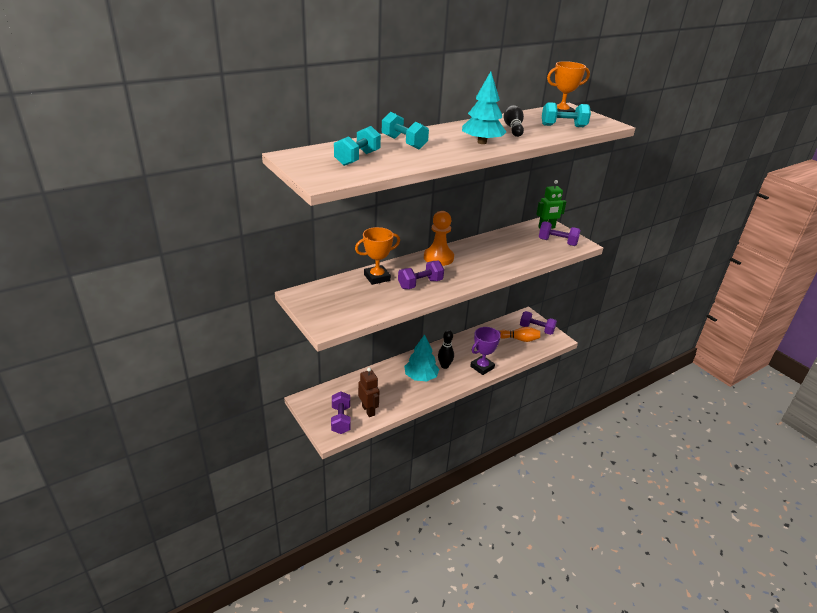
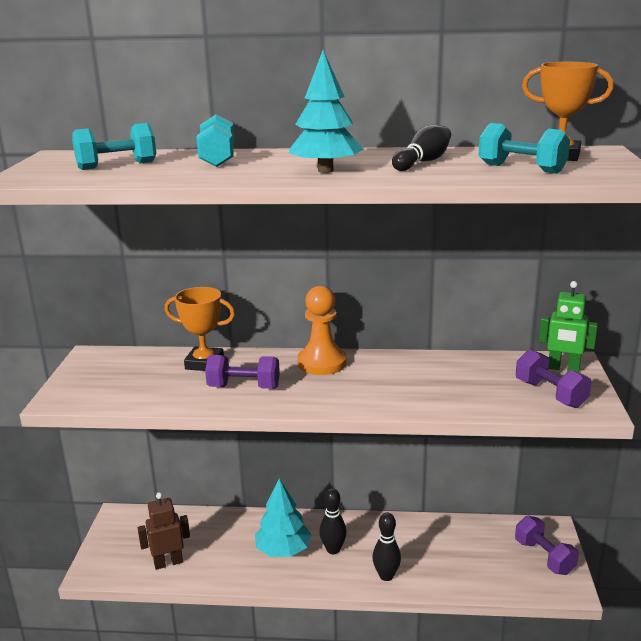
camera: 40 degrees right, 10 degrees down
purple dumbbell [331,391,351,434] -> none
brown robot [358,367,379,417] -> brown robot turned 120 degrees counterclockwise [138,492,190,570]
purple trophy [470,327,501,375] -> black bowling pin [372,513,401,581]
orange bowling pin [500,327,540,342] -> none

